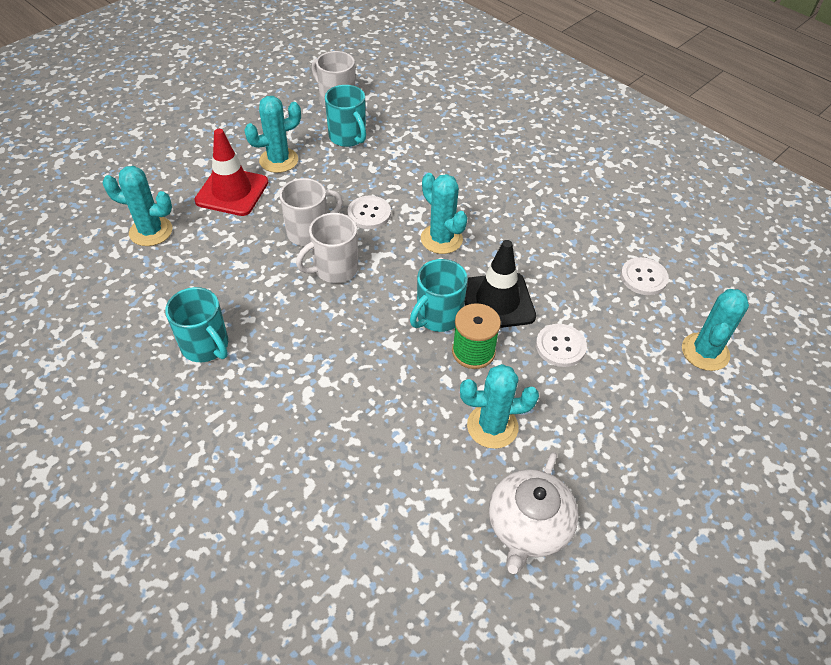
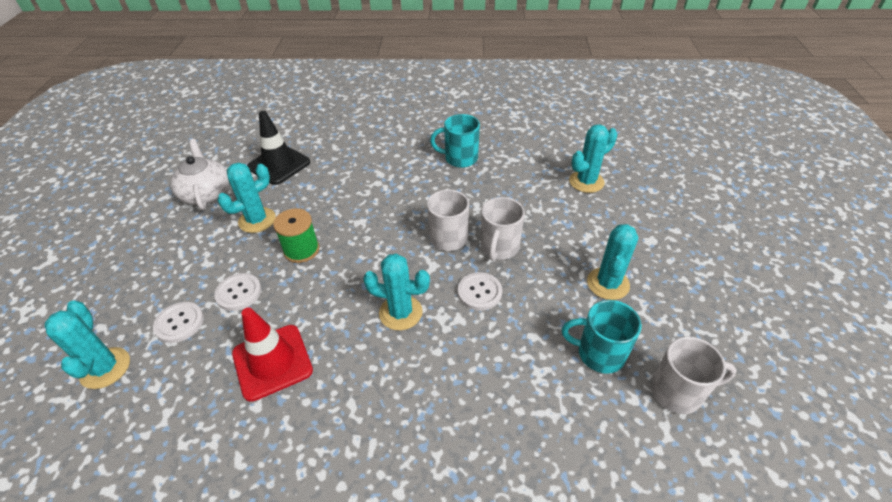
camera: 140 degrees right, 5 degrees down
red traffic cone [194,129,268,216] -> red traffic cone moved to [232,307,313,402]
turquoise mug [410,259,468,332] -> none
black traffic cone [465,240,536,328] -> black traffic cone moved to [247,111,310,185]
white button [621,257,669,295] -> white button moved to [153,302,204,343]

